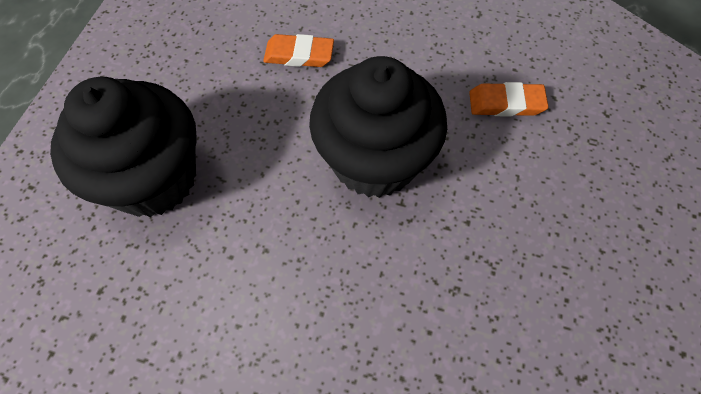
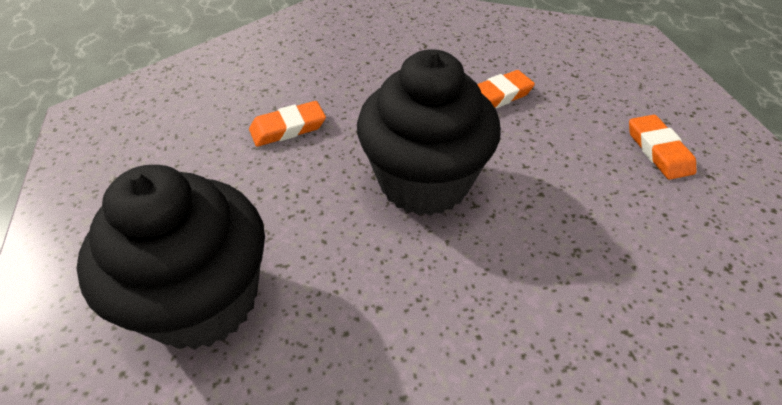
camera: 30 degrees left, 15 degrees down
none -> orange eraser [629,115,696,180]

